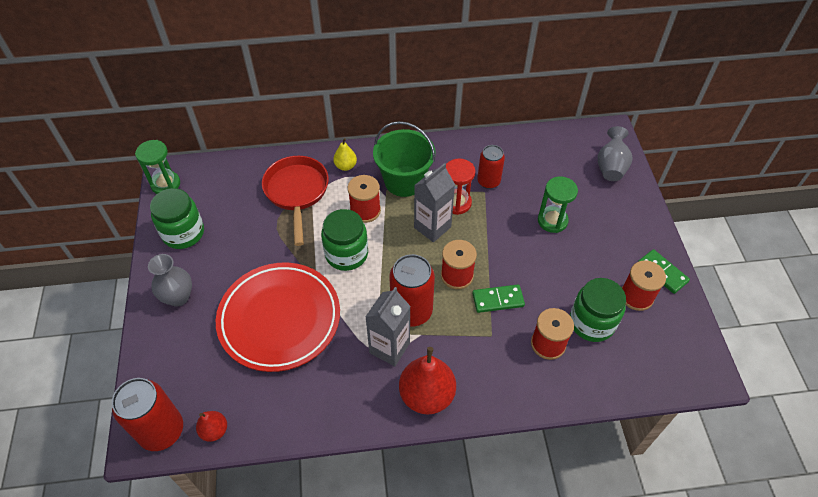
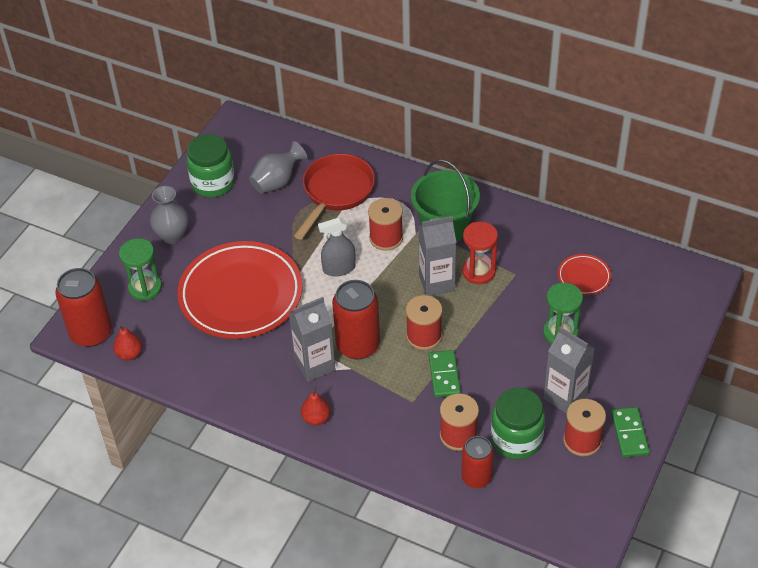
camera: 35 degrees right, 5 degrees down
green hourglass [135,140,180,194] -> green hourglass moved to [119,238,162,301]
green jar [321,209,368,271] -> grey spray bottle [318,218,356,276]
yellow pear [333,138,357,171] -> none
red pear [399,347,456,415] -> red pear [301,387,331,426], size x0.52
green domino [472,285,525,313] -> green domino turned 60 degrees clockwise [429,350,461,398]
red can [477,145,505,189] -> red can moved to [461,436,494,488]
grey vase [598,126,633,181] -> grey vase moved to [249,141,307,193]
none -> grey carton [543,326,595,414]
none -> red plate [558,254,611,295]

